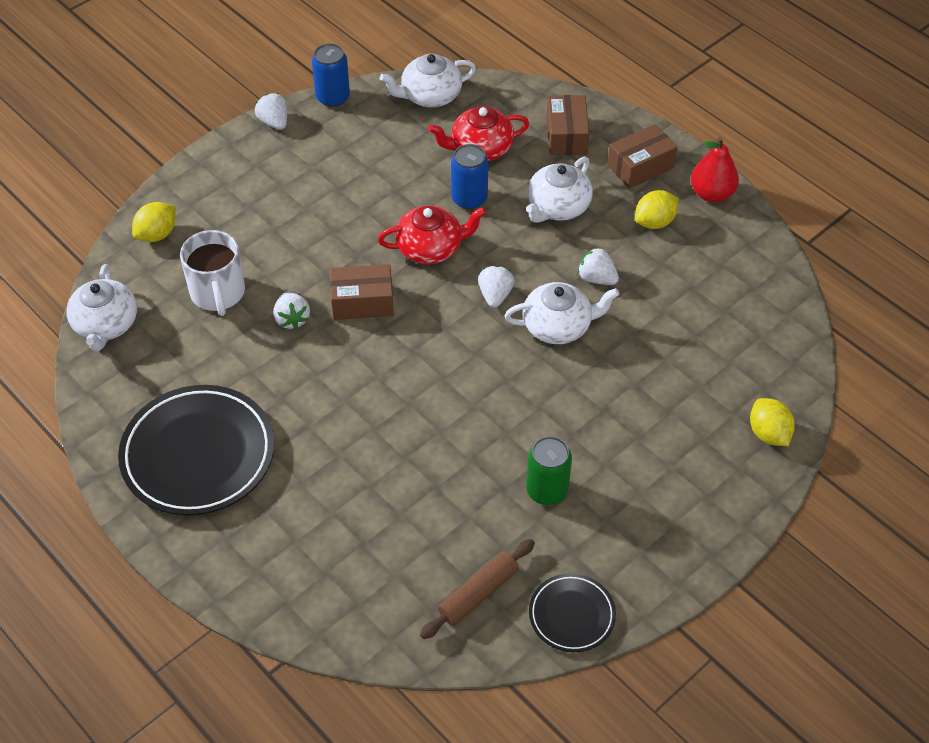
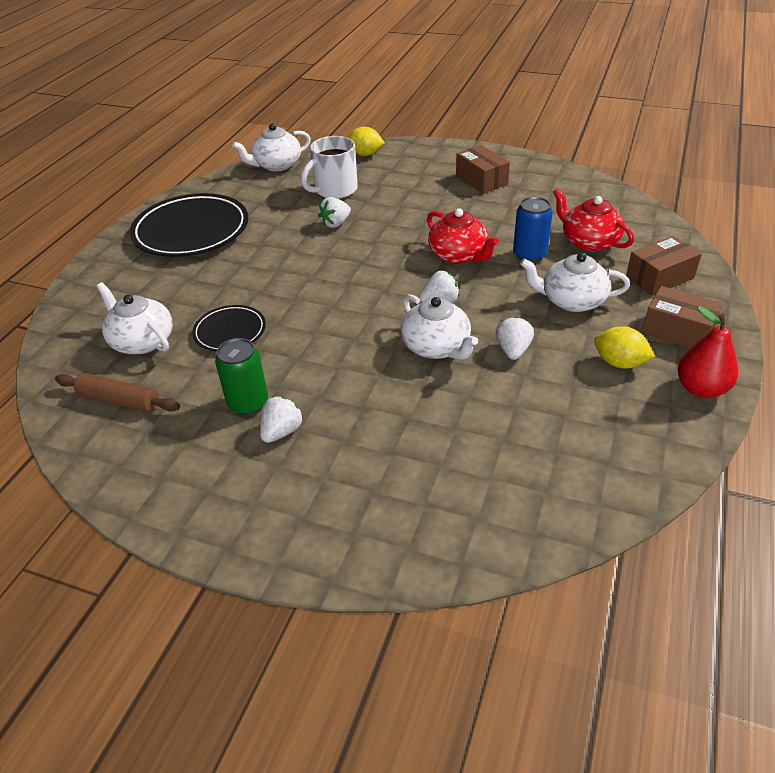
camera: 65 degrees right, 10 degrees down
white strawberry [255,93,287,130] -> white strawberry moved to [260,396,303,443]
blue can [312,43,350,107] -> none
brown box [330,264,394,320] -> brown box moved to [456,145,510,194]
white teapot [380,54,476,107] -> white teapot moved to [96,282,173,354]
black plate [529,573,616,652] -> black plate moved to [192,305,266,352]
yellow lemon [750,398,795,446] -> none

